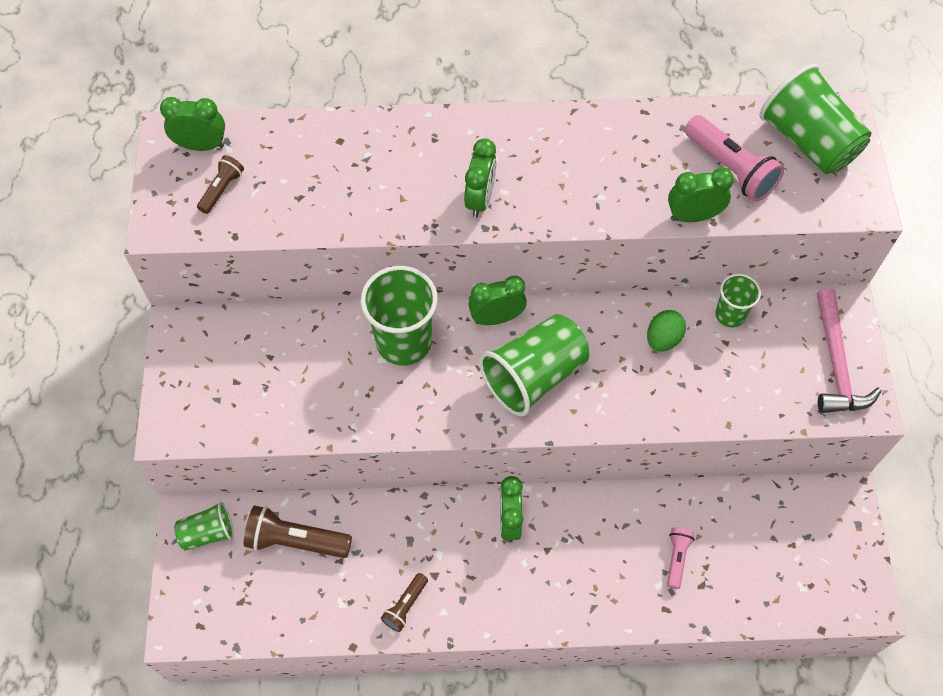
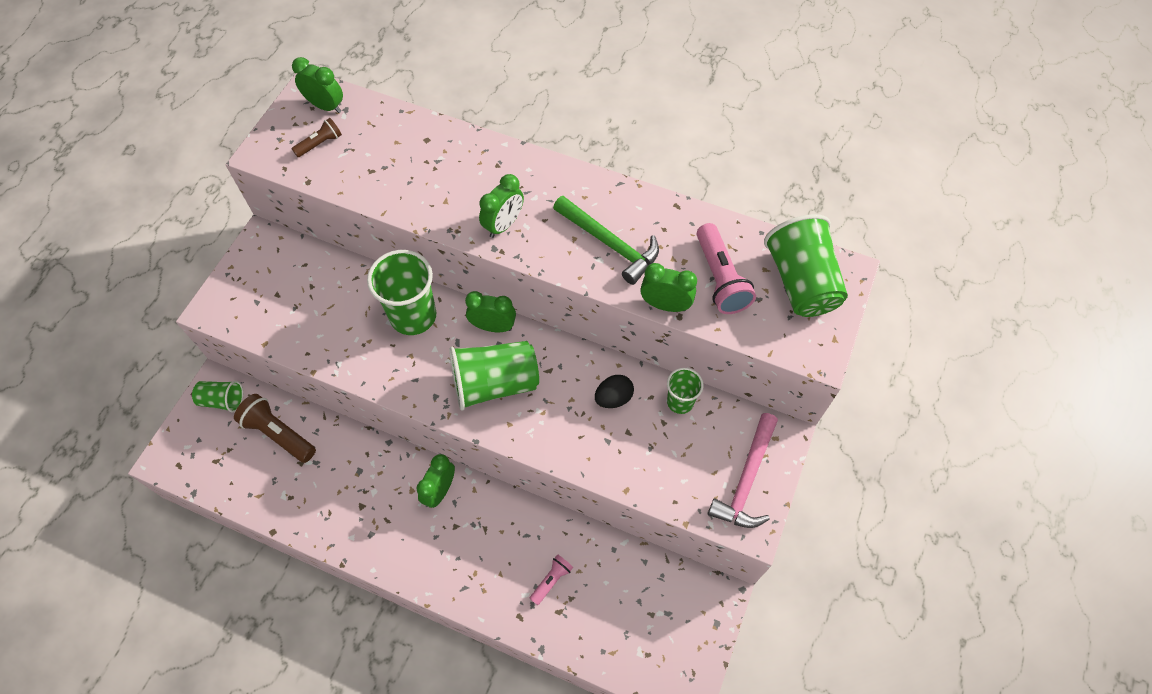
camera: 25 degrees right, 0 degrees up
brown flashlight [381,573,428,632] -> none
green egg [647,310,686,352] -> black egg [595,375,634,408]
none -> green hammer [553,196,659,285]

